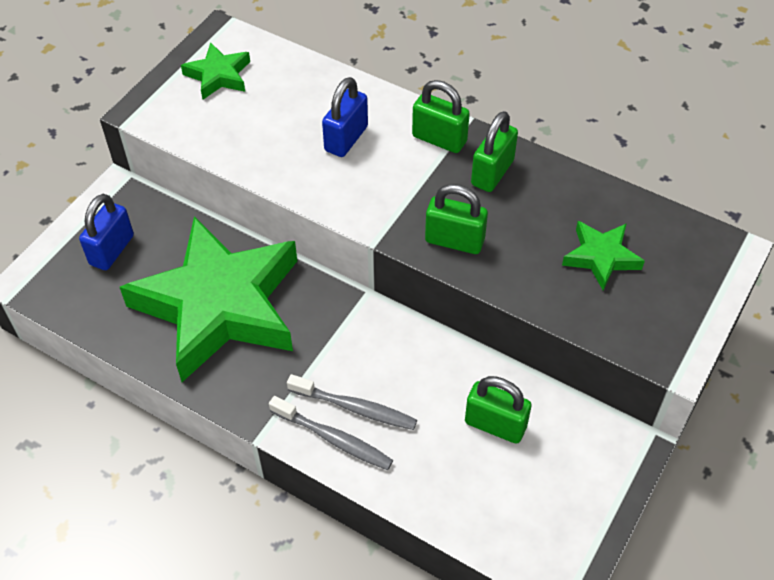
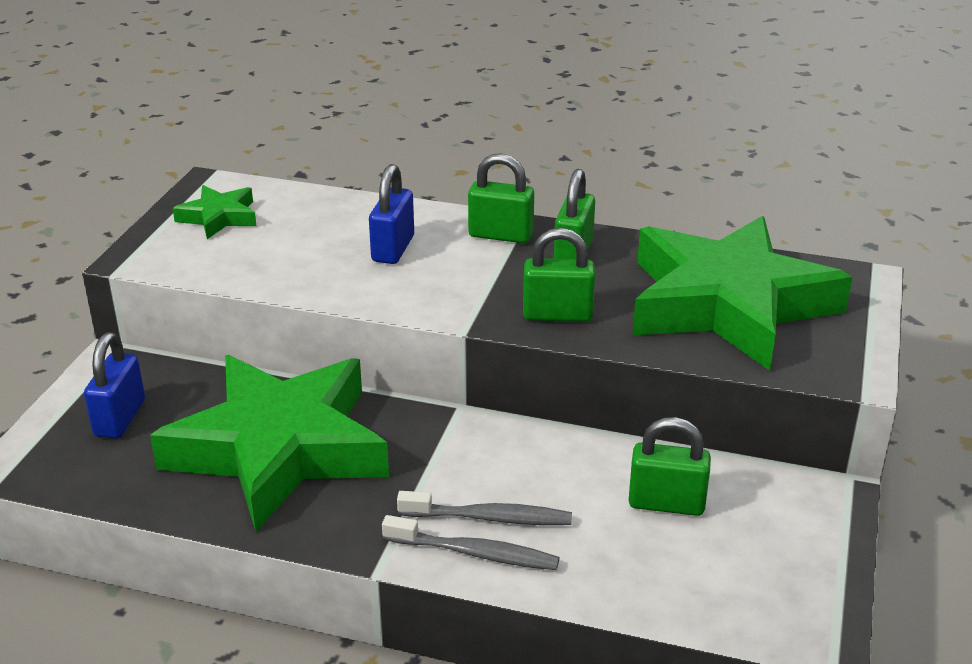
camera: 15 degrees left, 20 degrees down
green star [562,221,645,290] -> green star [633,216,852,371], size x2.36

